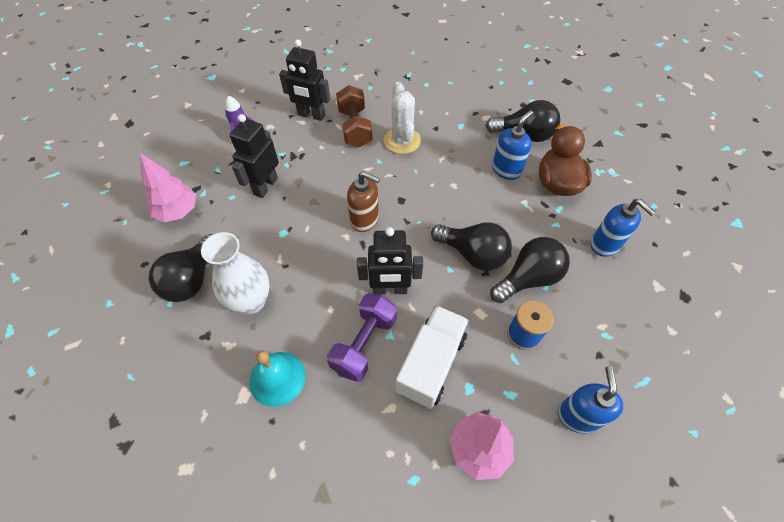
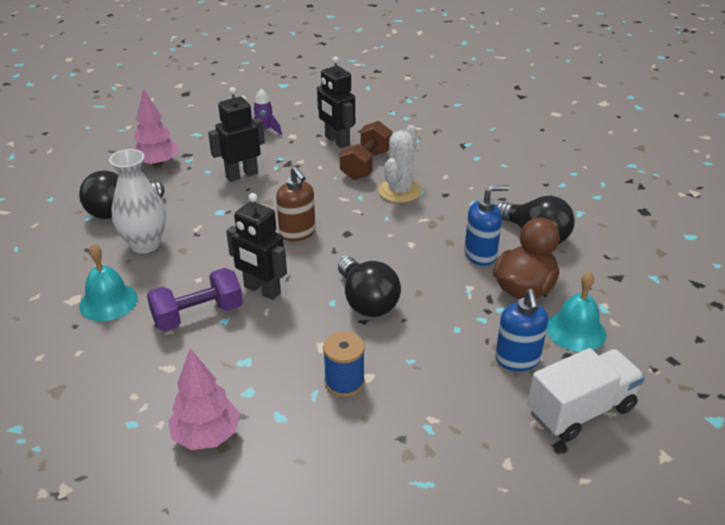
camera: 35 degrees right, 20 degrees down
white truck [396,305,469,409] -> white truck moved to [527,348,645,442]
black light bulb [490,237,570,303] -> none
blue soap dispenser [558,366,623,434] -> none
none -> turquoise bell [547,272,606,352]

